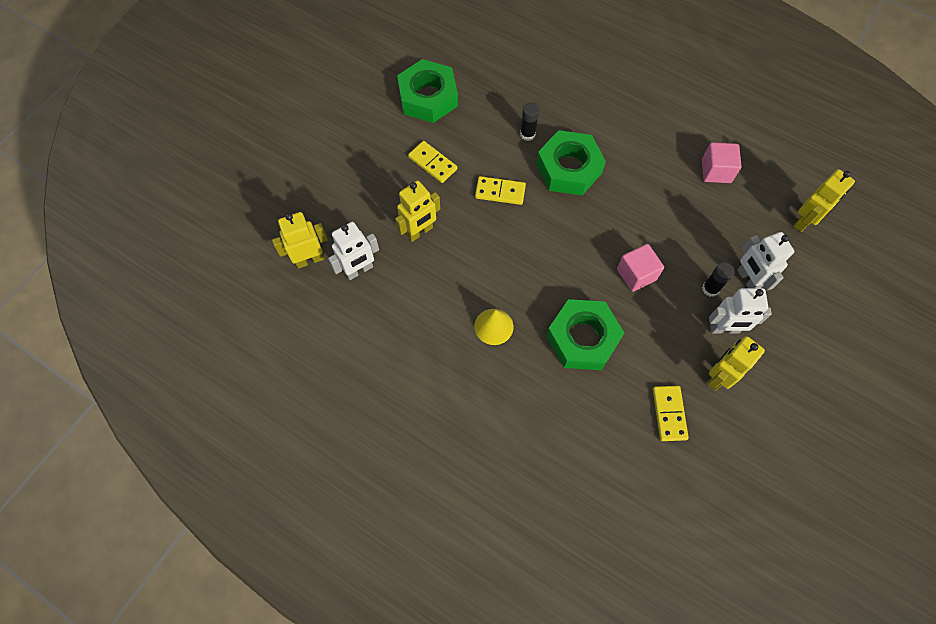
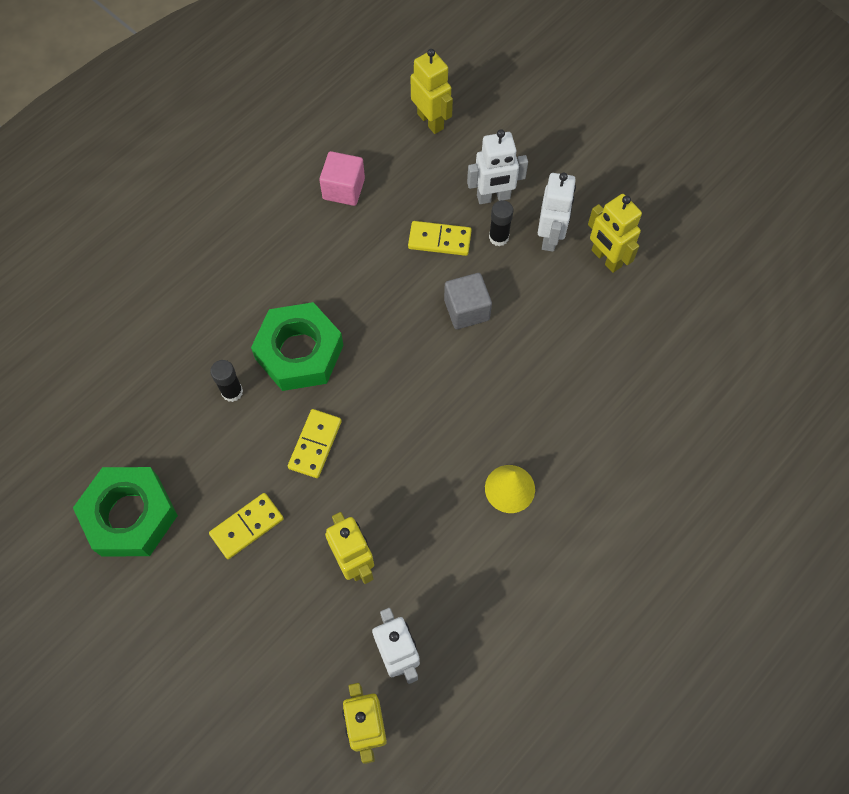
camera: 80 degrees left, 0 degrees up
green nut [546,299,624,370] -> none
pink cube [617,244,664,292] -> grey cube [444,273,492,329]
yellow domino [653,386,689,441] -> yellow domino moved to [408,221,471,256]

